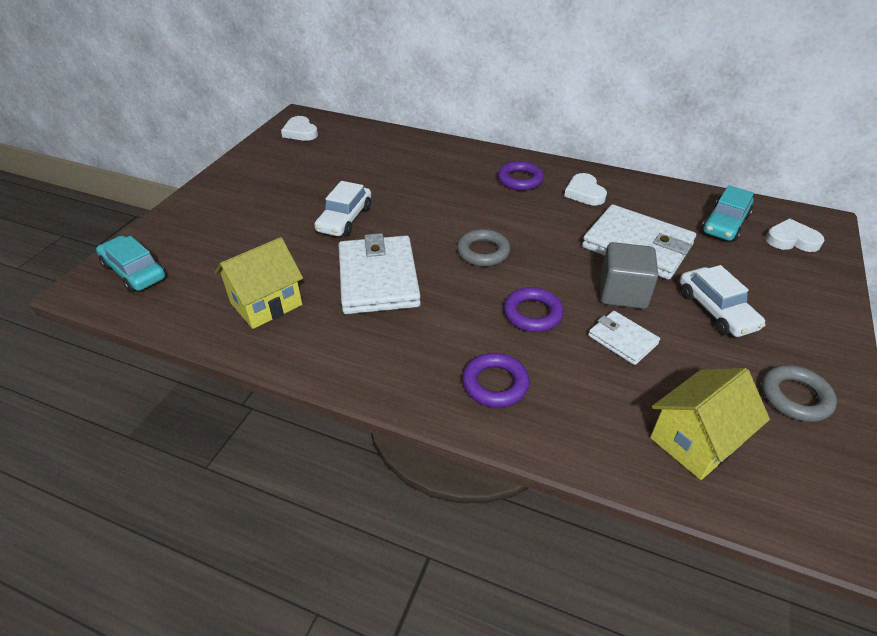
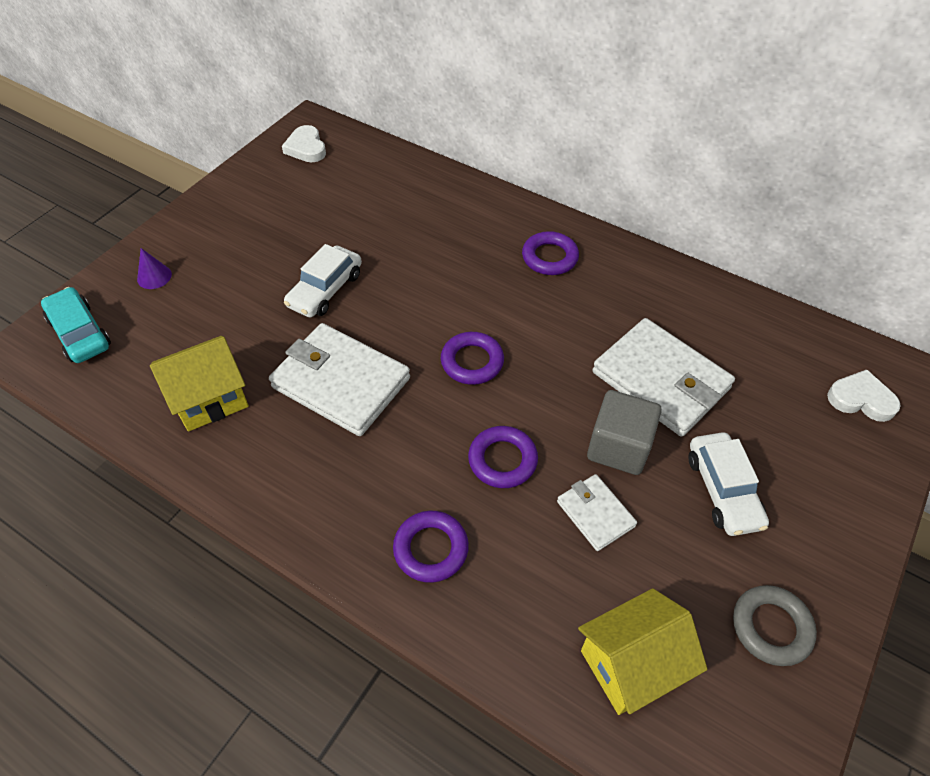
camera: 10 degrees right, 10 degrees up
white wallet [339,233,421,314] -> white wallet turned 60 degrees counterclockwise [269,323,410,436]
grey ring [457,229,510,266] -> purple ring [441,332,504,385]
white heart [564,173,607,206] -> none
turquoise car [702,185,754,241] -> none
none -> purple cone [137,248,172,289]

